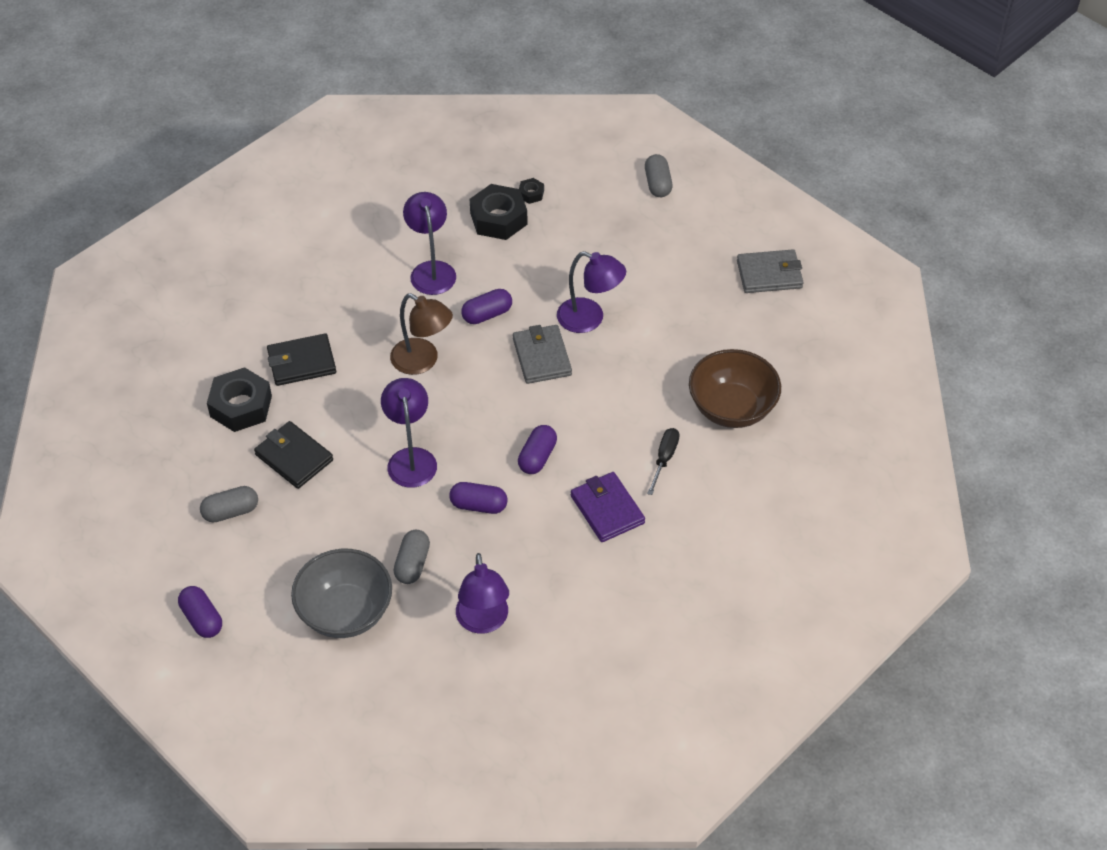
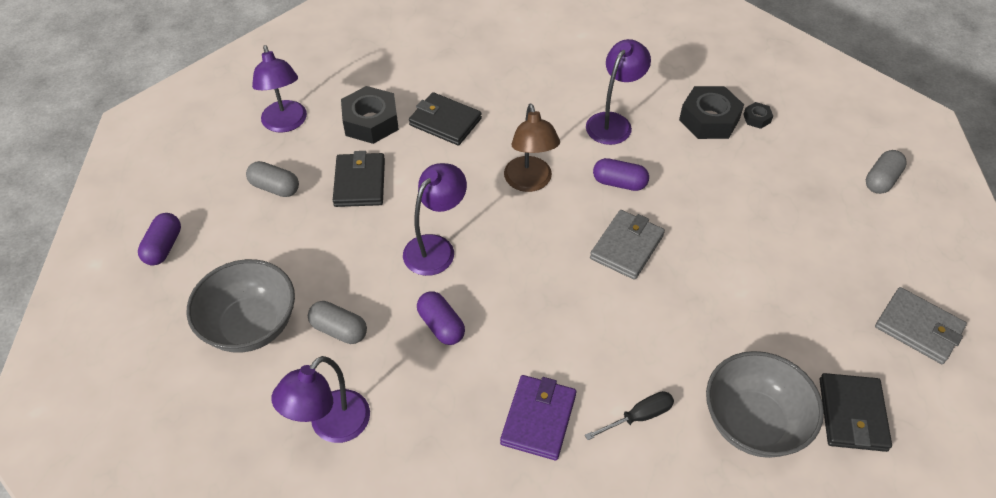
camera: 45 degrees right, 0 degrees up
grey capsule [394,530,430,584] -> grey capsule turned 60 degrees clockwise [308,301,367,344]
purple capsule [518,425,557,474] -> none
purple lamp [557,251,626,333] -> purple lamp moved to [252,45,307,132]
brown bowl [689,349,781,428] -> grey bowl [706,351,824,458]
none -> black wallet [820,373,892,452]

